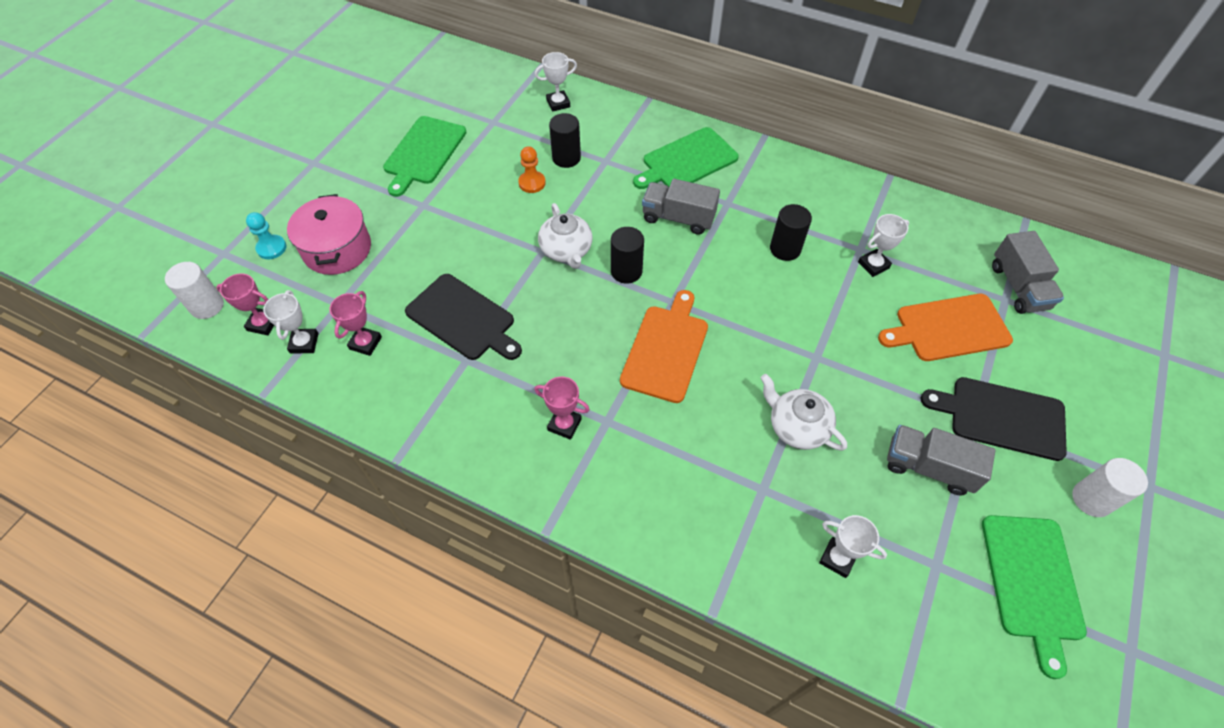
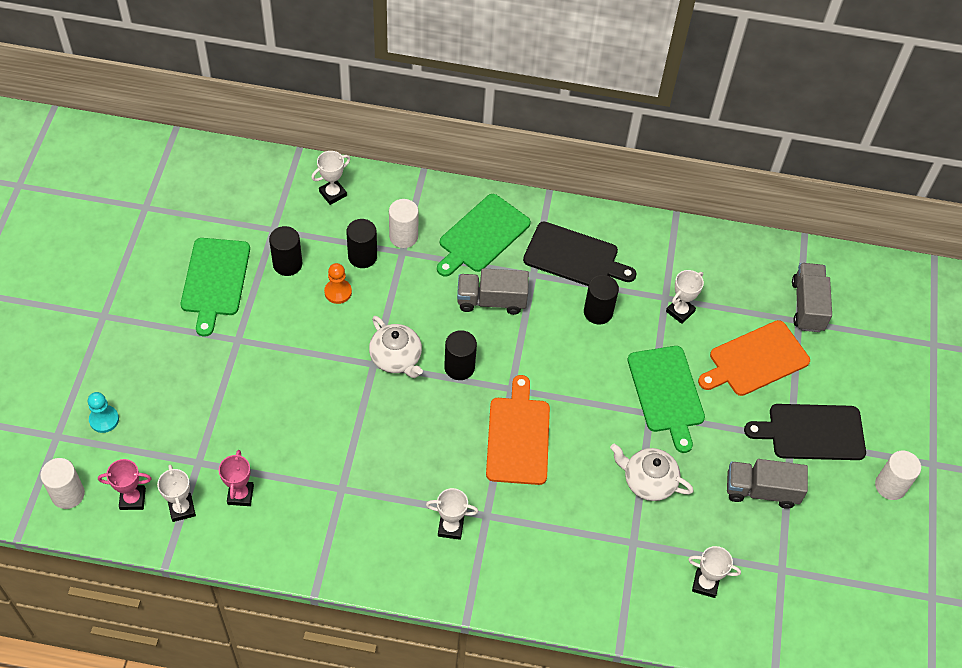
camera: 20 degrees left, 0 degrees up
pink pot [287,194,371,275] -> none
black cutting board [405,274,522,360] -> black cutting board moved to [523,222,637,286]
pink trophy [534,377,590,440] -> white trophy [426,488,478,540]
green cutting board [982,515,1087,679] -> green cutting board moved to [627,346,705,453]
grey truck [992,231,1064,314] -> grey truck turned 150 degrees counterclockwise [792,263,832,332]
none -> black cylinder [269,226,302,276]
none -> white cylinder [389,199,419,248]

